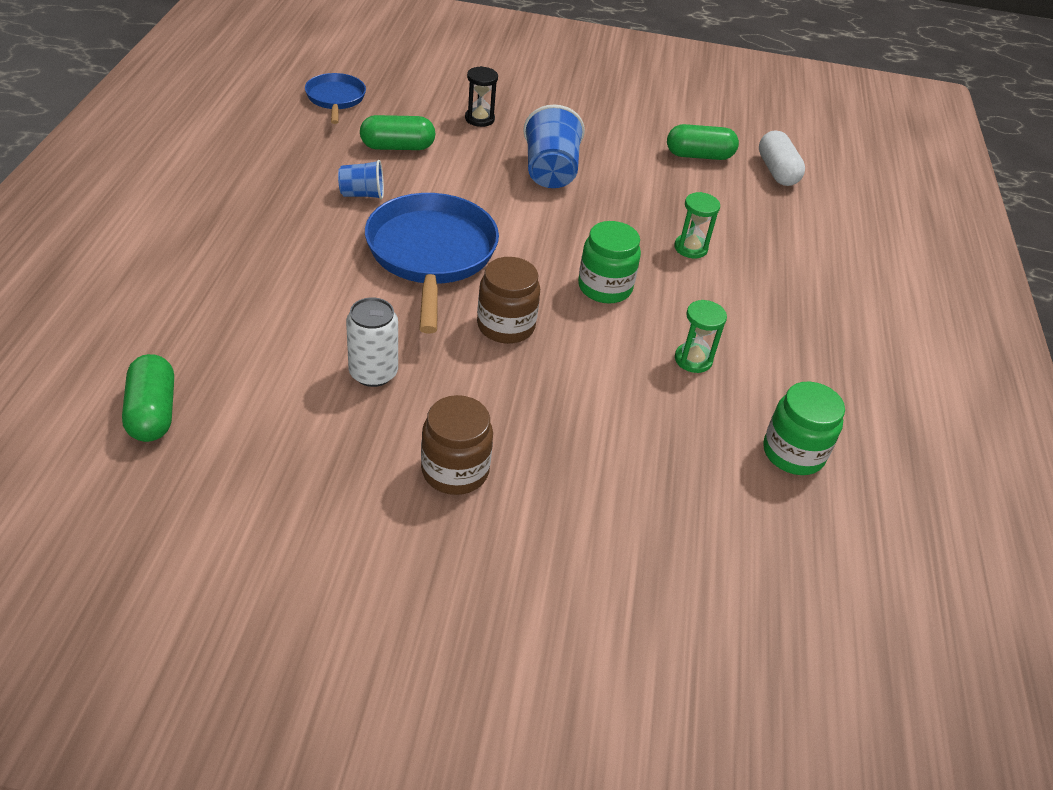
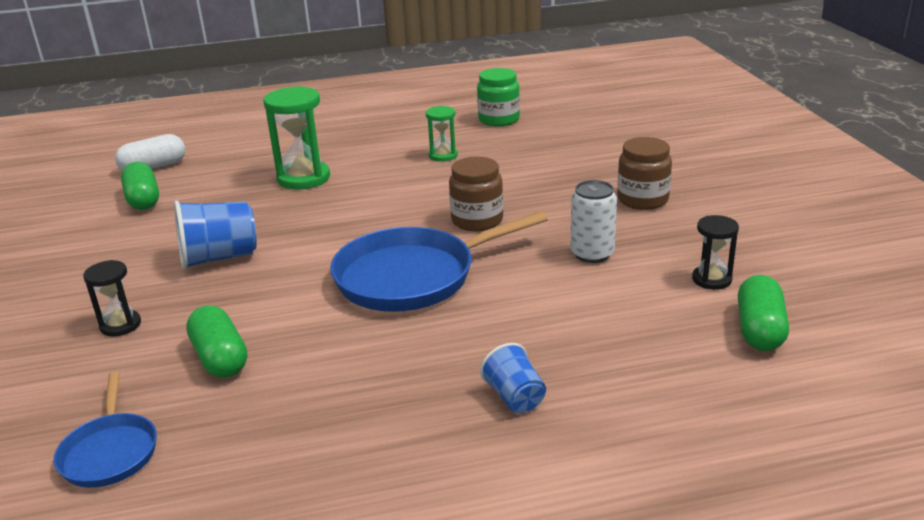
camera: 105 degrees left, 15 degrees down
green capsule [122,354,174,442] -> green capsule turned 45 degrees counterclockwise [738,275,789,351]
blue pan [305,73,366,124] -> blue pan turned 75 degrees counterclockwise [54,372,157,488]
blue cup [338,160,384,200] -> blue cup moved to [480,343,546,413]
green jar [578,221,641,303] -> none
green hourglass [674,192,720,258] -> green hourglass [263,86,330,190], size x1.76
none -> black hourglass [692,215,739,290]

